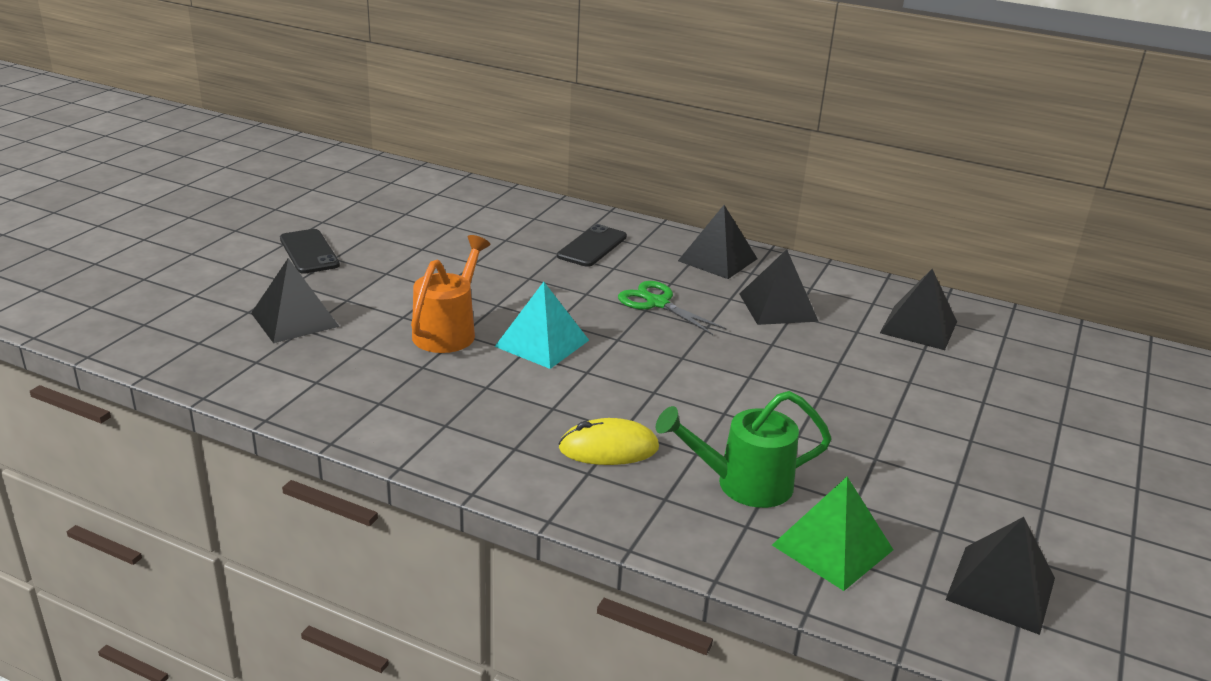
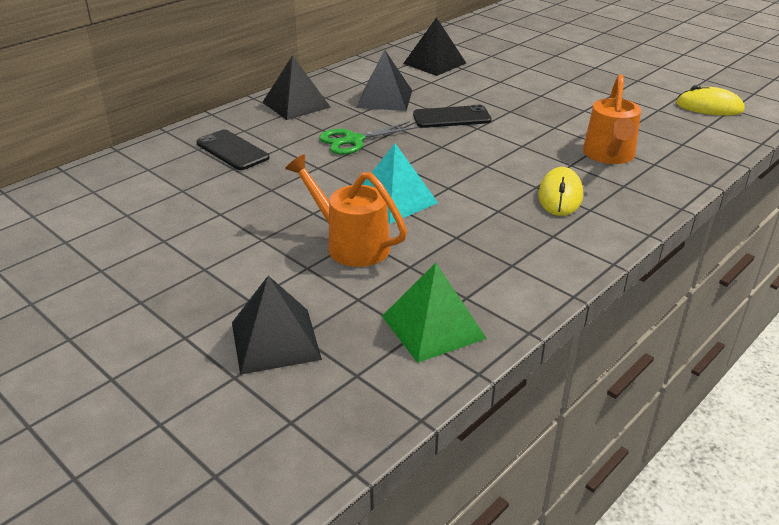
camera: 70 degrees left, 5 degrees up
black phone [280,229,340,274] -> black phone moved to [413,105,492,128]
green watering can [656,391,832,508] -> orange watering can [583,75,641,164]
green pyramid [772,477,893,591] -> green pyramid moved to [382,263,487,363]
black pyramid [946,517,1055,635] -> yellow mouse [676,85,744,116]

